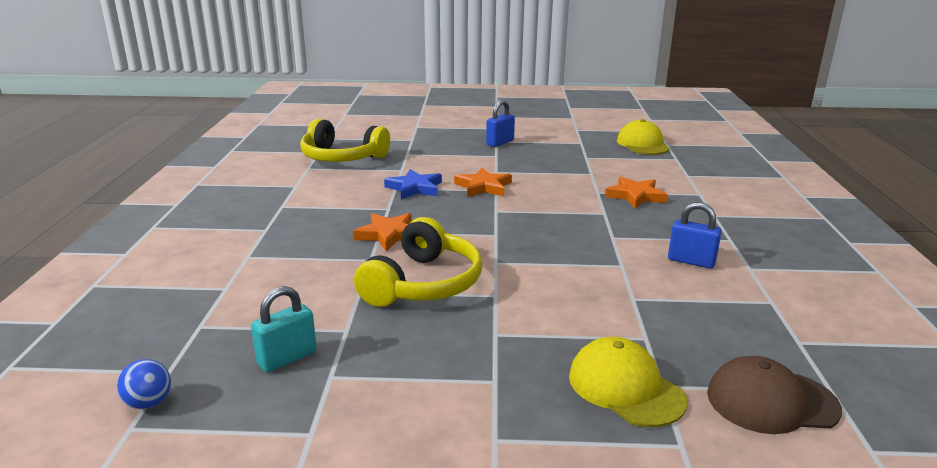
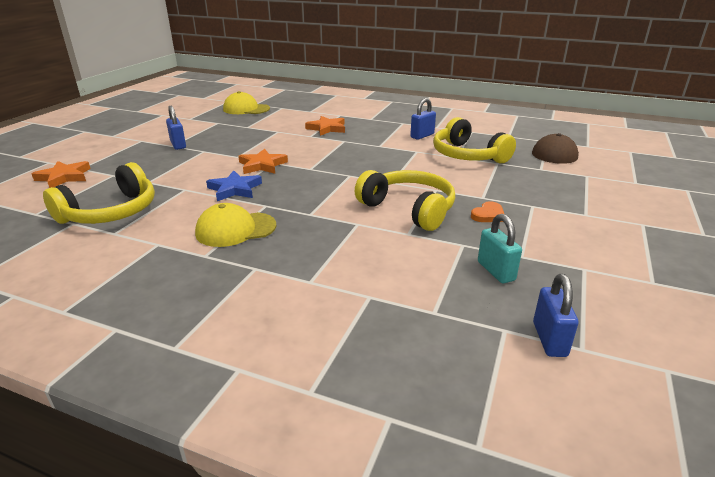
camera: 70 degrees left, 5 degrees up
blue ball [117,359,171,409] -> blue padlock [533,274,579,357]
orange star [353,213,412,251] -> orange star moved to [32,161,91,188]
yellow cap [569,337,687,427] -> yellow cap moved to [195,203,276,247]
none -> yellow headphones [433,117,516,163]
none -> orange heart [471,201,504,222]

